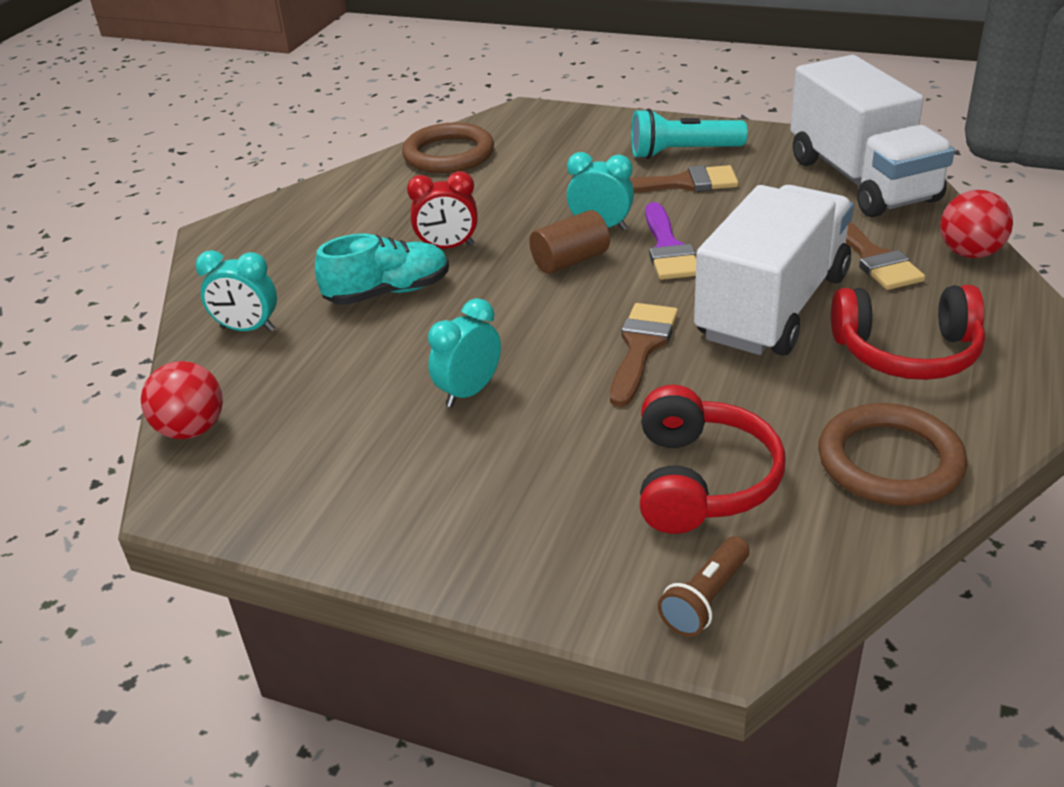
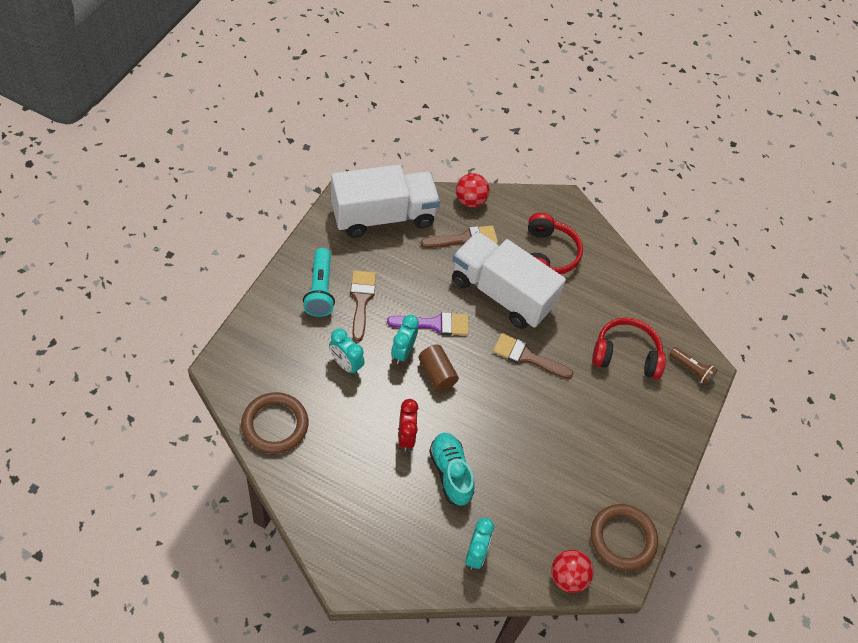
camera: 95 degrees left, 20 degrees up
turquoise clock [428,298,501,407] -> turquoise clock moved to [329,328,365,375]
brown ring [818,403,967,506] -> brown ring moved to [591,504,658,571]

